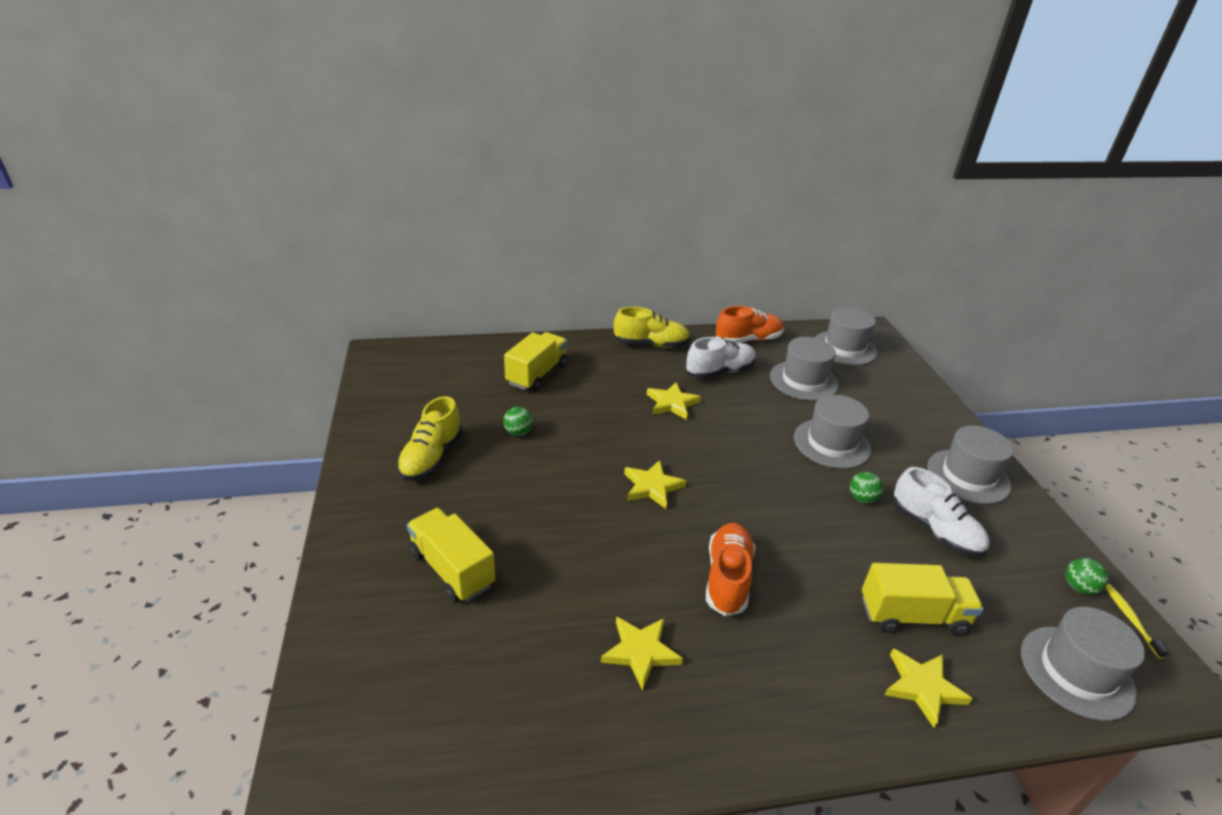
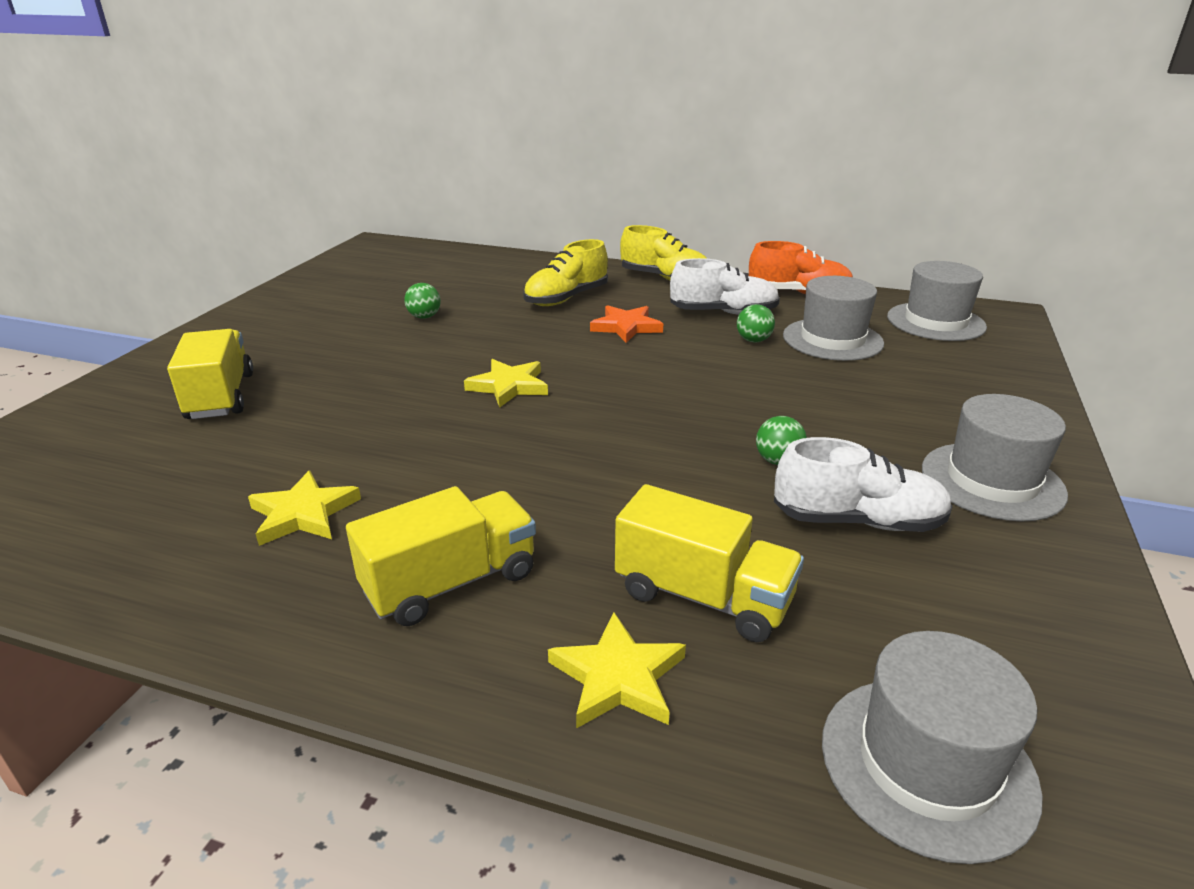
camera: 30 degrees right, 5 degrees down
yellow shoe [397,396,462,481] -> yellow shoe moved to [523,239,608,306]
yellow truck [504,332,568,391] -> yellow truck moved to [346,486,536,626]
yellow star [647,382,701,420] -> orange star [590,305,663,343]
orange shoe [706,523,755,616] -> none
grey hat [794,395,871,469] -> none
white shoe [893,467,990,557] -> white shoe turned 75 degrees counterclockwise [774,437,953,532]
green ball [1065,558,1108,595] -> green ball moved to [737,304,775,343]
yellow toothbrush [1105,584,1169,659] -> none

